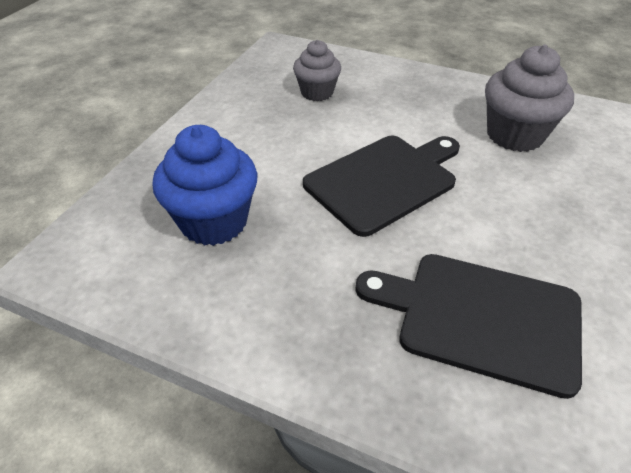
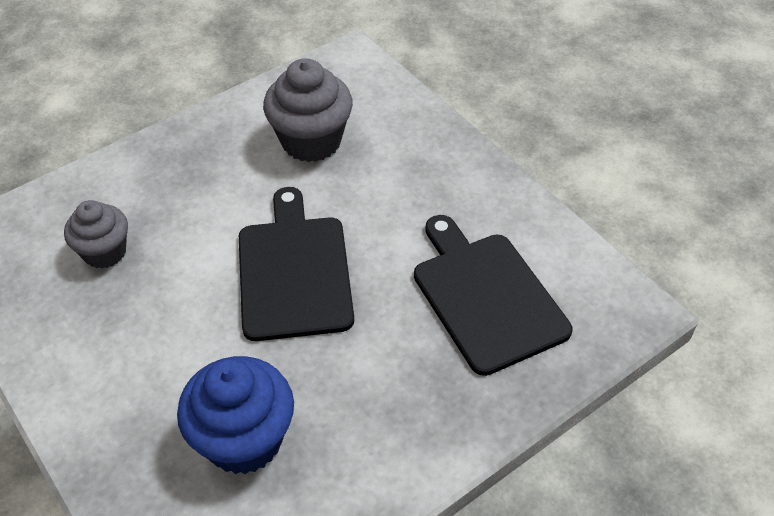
camera: 60 degrees left, 5 degrees up
black cutting board [355,254,582,399] -> black cutting board turned 105 degrees clockwise [414,215,572,376]

